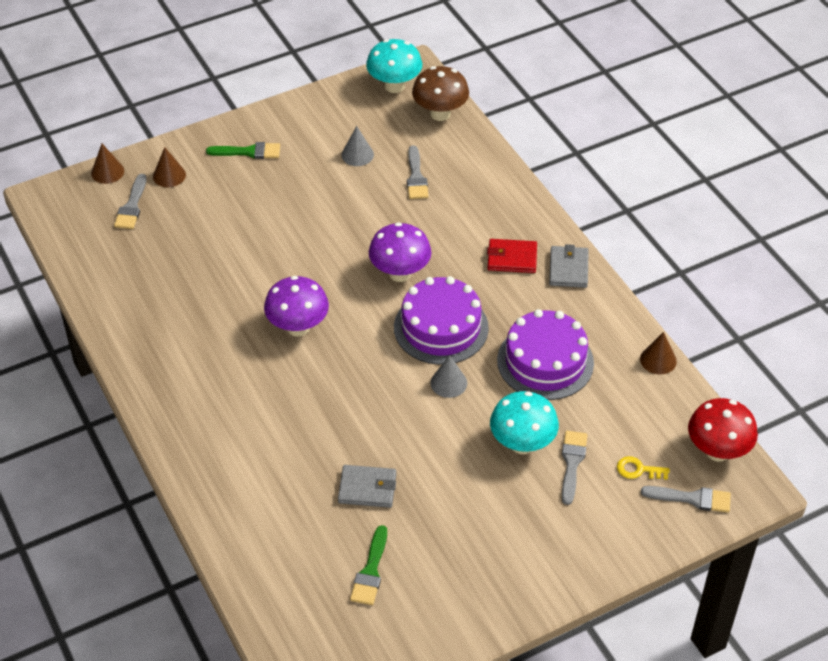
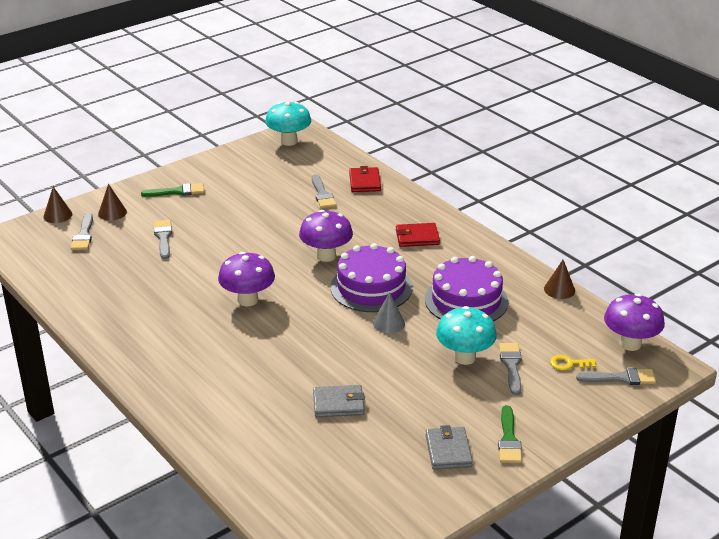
camera: 10 degrees left, 15 degrees down
grey cone [341,126,374,166] -> none
green brush [350,525,387,605] -> green brush moved to [498,405,522,463]
brown mushroom [412,66,469,121] -> none
grey wallet [549,244,589,288] -> grey wallet moved to [426,425,473,470]
red mushroom [688,398,758,462] -> purple mushroom [604,293,665,351]
none -> grey brush [154,220,172,259]
none -> red wallet [349,166,381,192]

